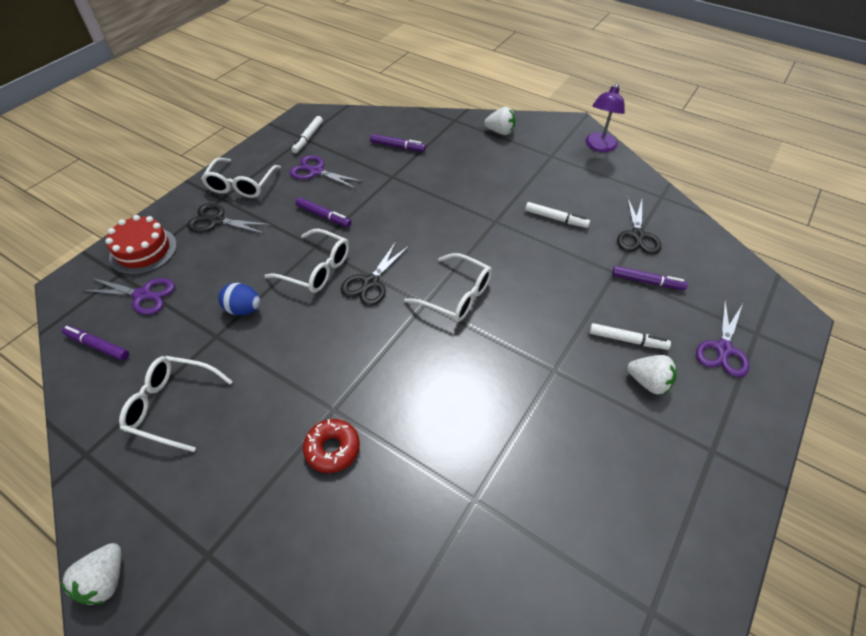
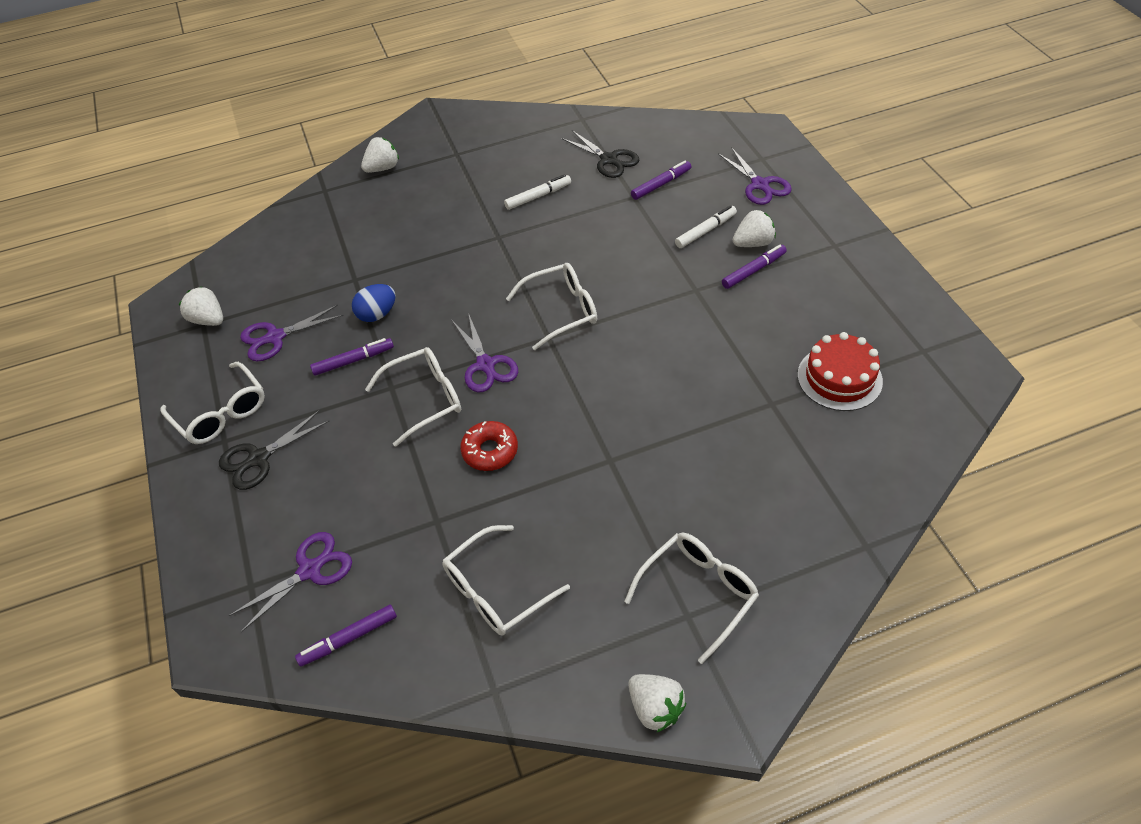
camera: 50 degrees left, 0 degrees up
red cake [105,215,177,275] -> red cake moved to [797,332,883,411]
blue egg [218,283,260,315] -> blue egg moved to [352,284,396,322]
white marker [291,116,323,153] -> white strawberry [179,287,223,326]
red donut [303,419,360,473] -> red donut moved to [460,421,518,471]
black scissors [341,242,409,306] -> purple scissors [452,313,518,392]
purple marker [370,134,426,152] -> purple marker moved to [722,245,787,289]
purple lamp [585,83,625,152] -> none
none -> white glasses [624,533,759,664]

